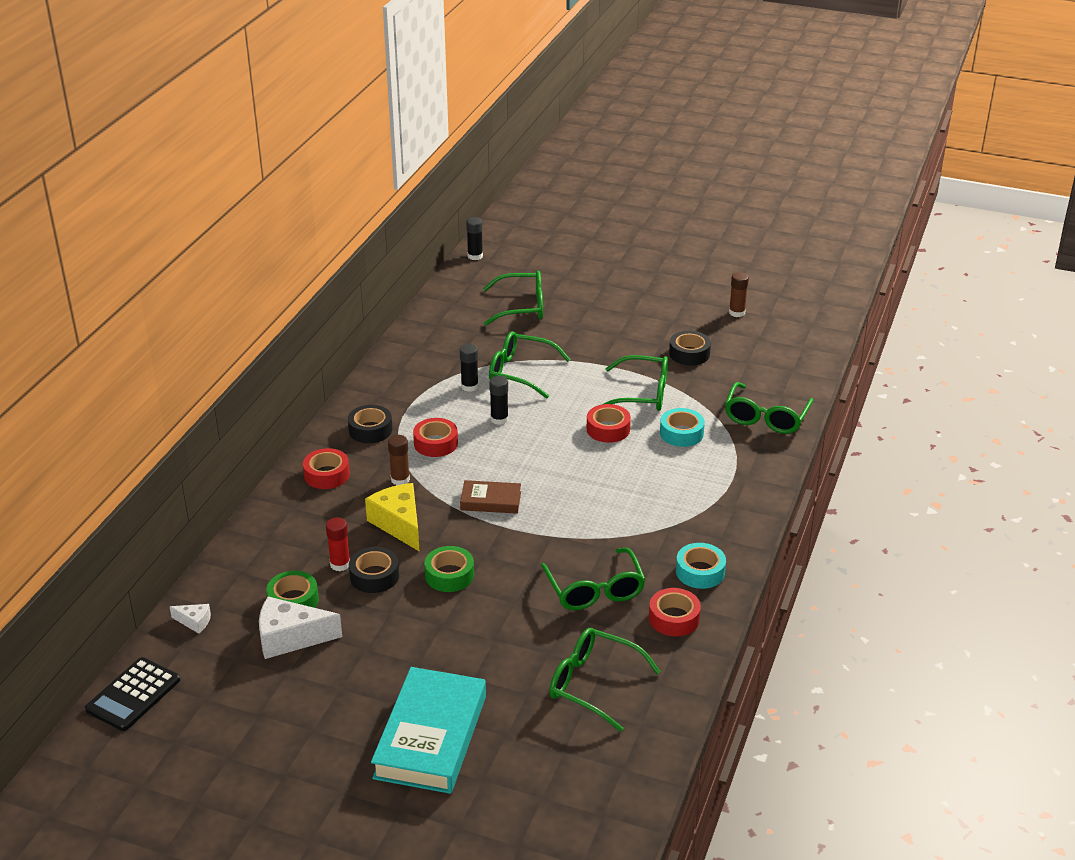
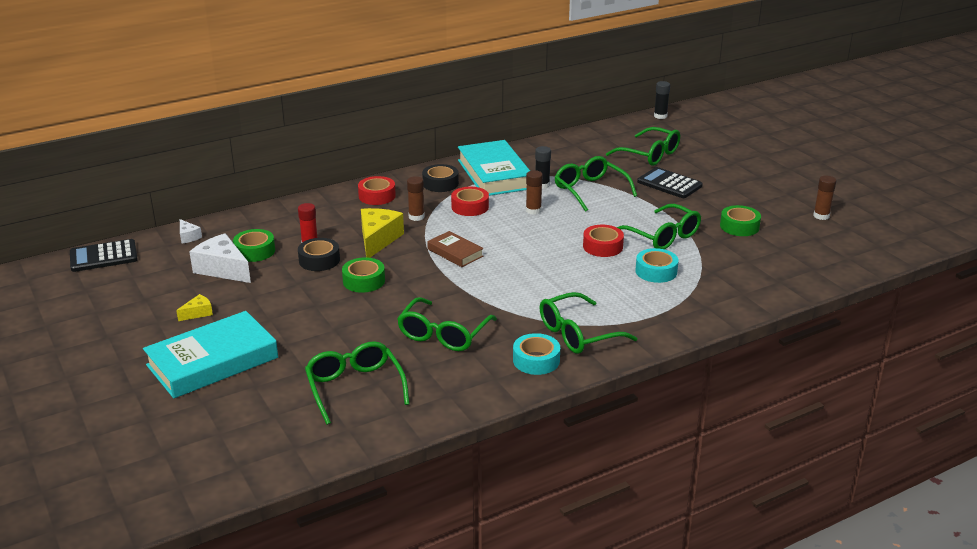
camera: 40 degrees right, 5 degrees down
black glue stick [489,376,508,425] -> brown glue stick [526,170,543,215]
red tape [649,588,701,636] -> none
black tape [669,331,711,365] -> green tape [720,205,761,236]
green glasses [725,382,814,434] -> green glasses moved to [540,292,637,354]
none -> yellow cheese [176,294,213,321]
none -> turquoise book [458,140,530,196]
none -> black calculator [637,167,703,198]

